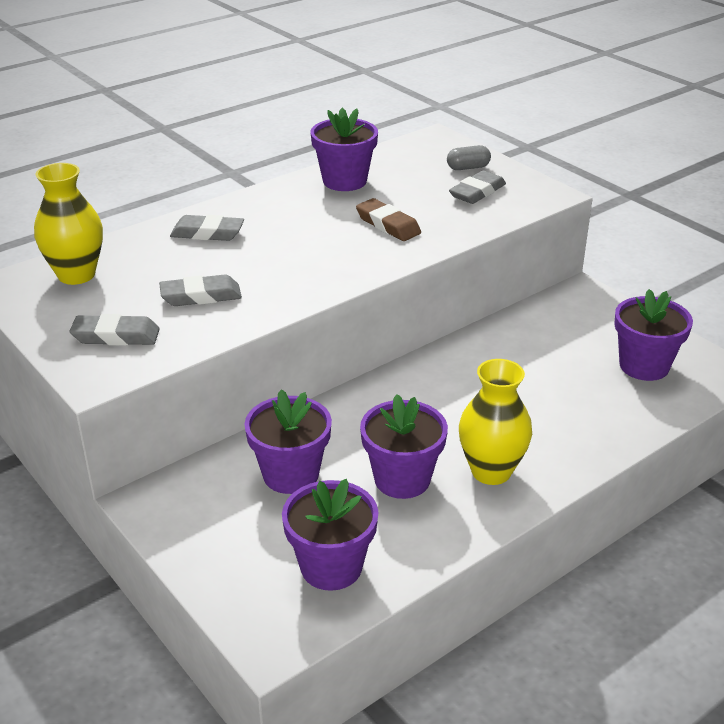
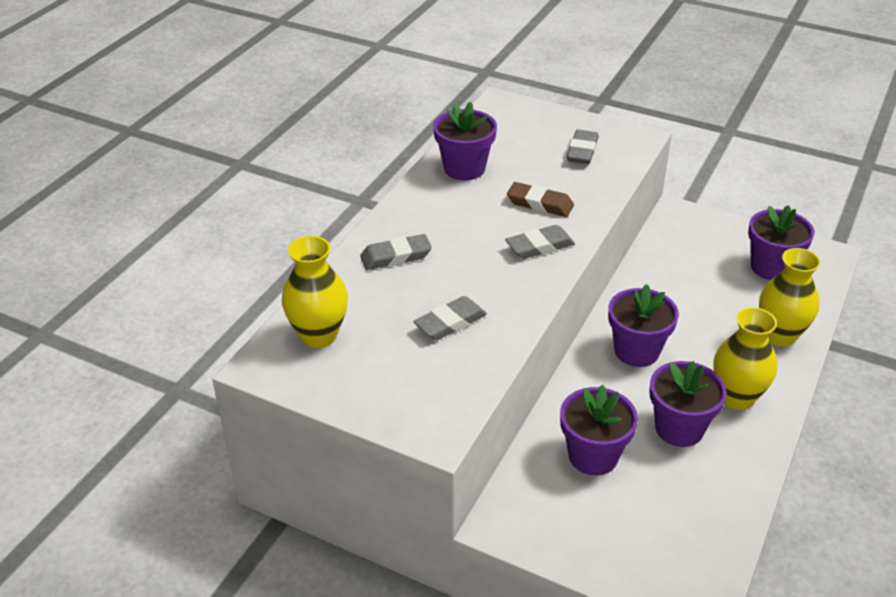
camera: 25 degrees left, 5 degrees up
grey eraser [70,314,160,346] -> grey eraser moved to [505,225,575,259]
purple flower pot [282,479,378,591] -> purple flower pot moved to [608,284,679,367]
grey capsule [447,145,491,170] -> none
none -> yellow vase [759,248,821,346]

